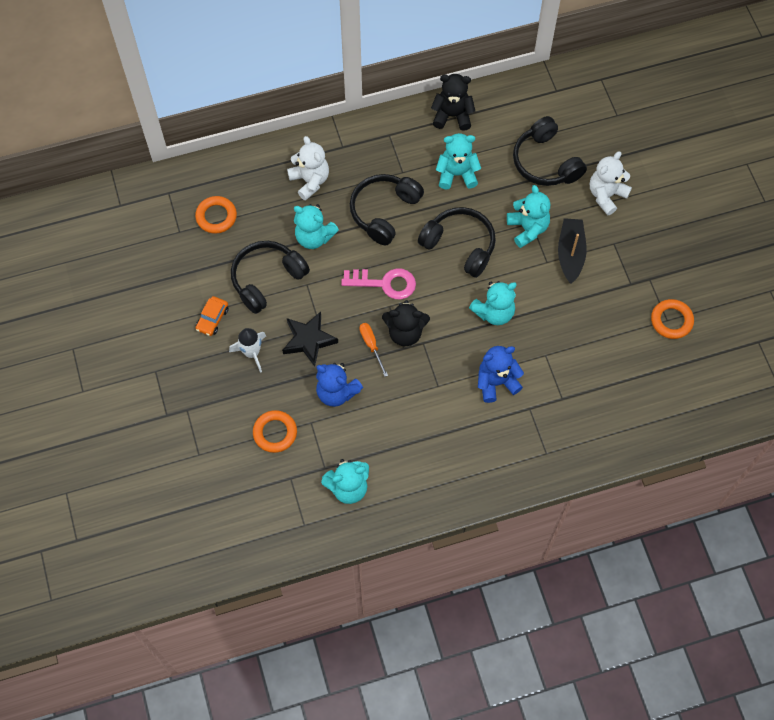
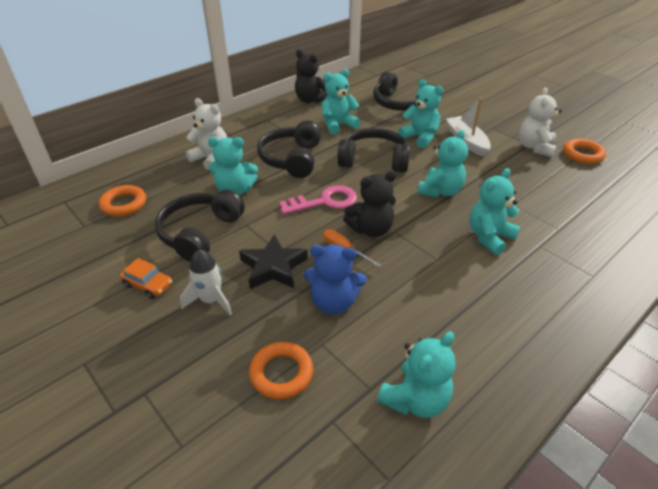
camera: 25 degrees left, 25 degrees down
orange car [196,296,229,336] -> orange car turned 60 degrees counterclockwise [120,258,172,299]
black teddy bear [431,74,475,131] -> black teddy bear turned 120 degrees counterclockwise [295,49,328,103]
blue teddy bear [478,346,524,403] -> turquoise teddy bear [469,168,520,255]
black boat [558,218,587,284] -> white boat [446,97,491,157]
white teddy bear [590,151,632,215] -> white teddy bear moved to [519,88,562,157]

